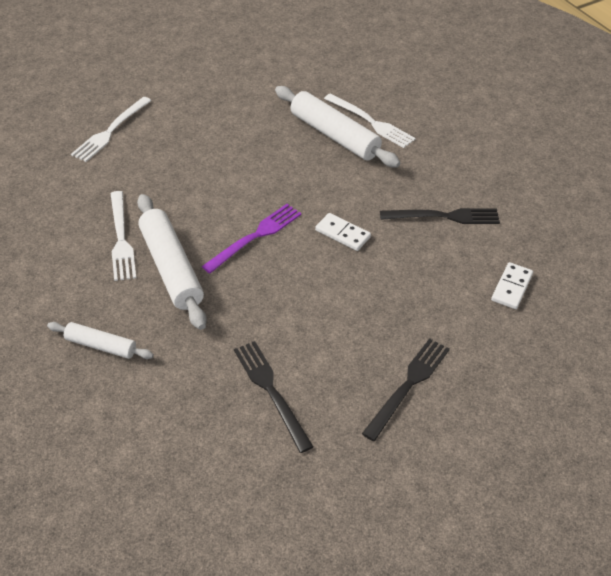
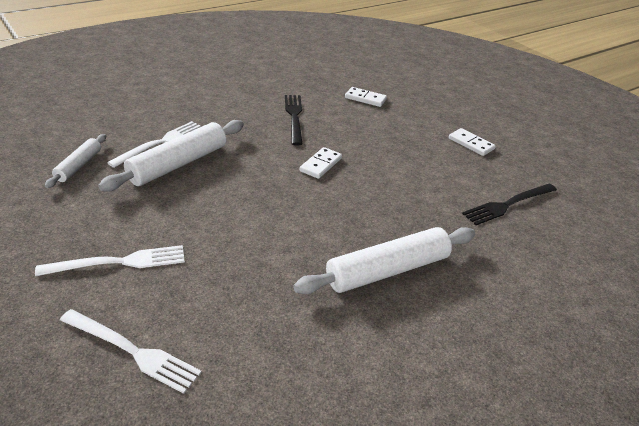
camera: 95 degrees left, 10 degrees down
white rolling pin [47,322,154,359] -> white rolling pin moved to [45,134,106,188]
white fork [110,191,136,281] -> white fork moved to [35,245,185,276]
purple fork [202,204,301,273] -> none
black fork [362,338,450,441] -> white domino [449,128,496,156]

